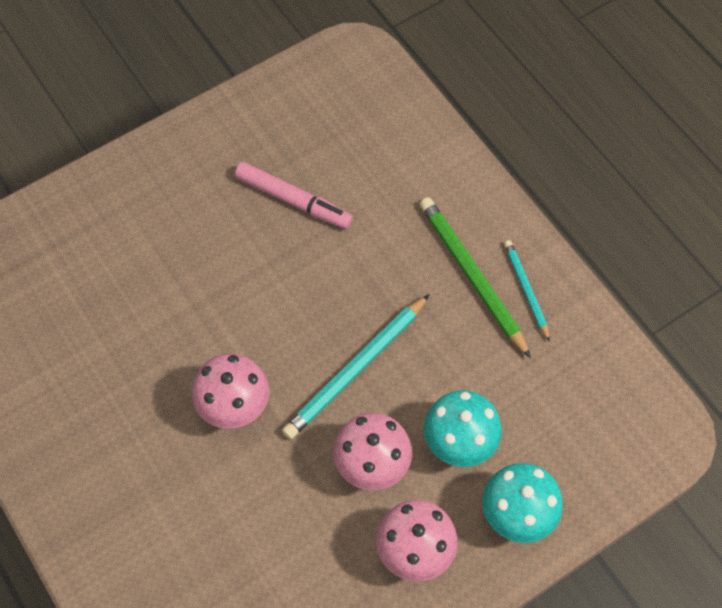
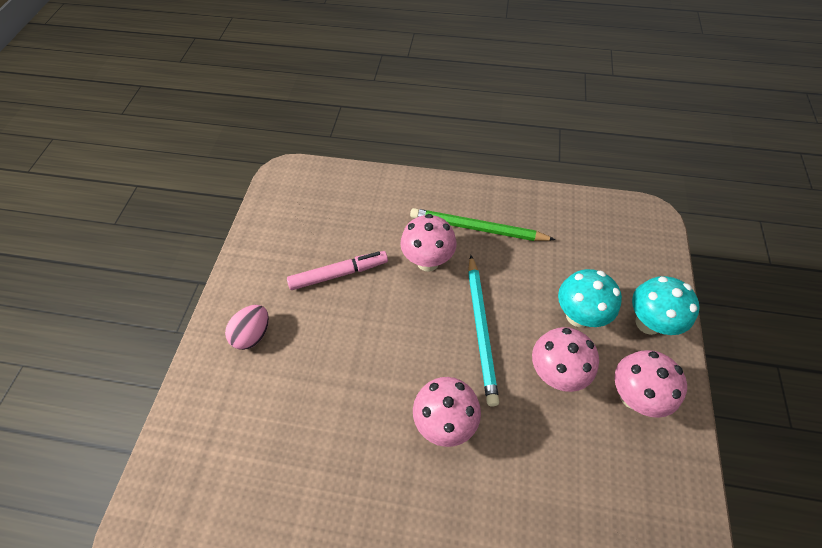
camera: 45 degrees left, 5 degrees down
turquoise pencil [504,240,550,341] -> none
none -> pink egg [225,305,269,350]
none -> pink mushroom [400,214,457,272]

